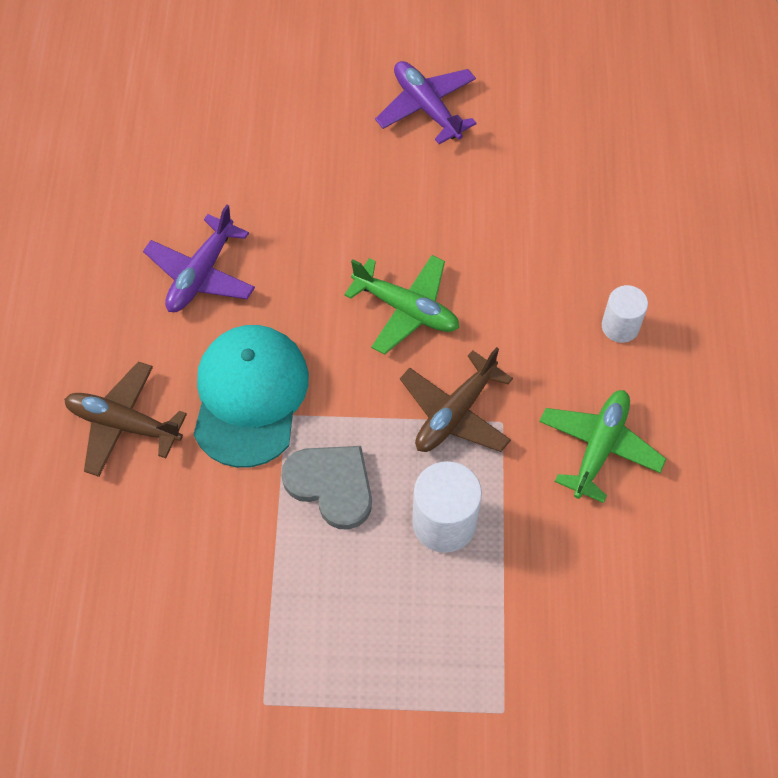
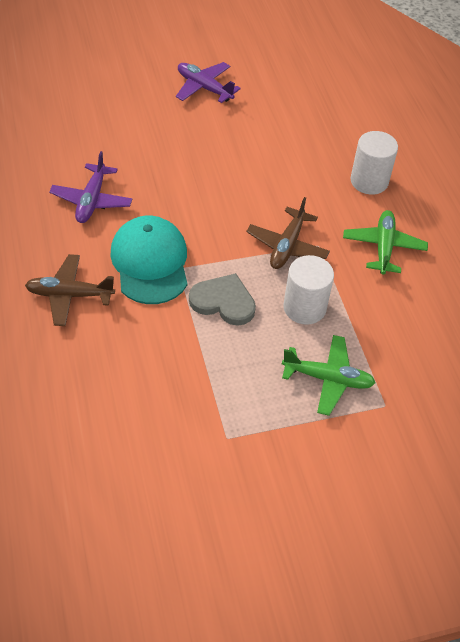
camera: 20 degrees left, 10 degrees down
green plane [344,255,459,355] -> green plane moved to [282,335,375,416]
white cylinder [602,285,648,343] -> white cylinder [350,131,398,195], size x1.57

